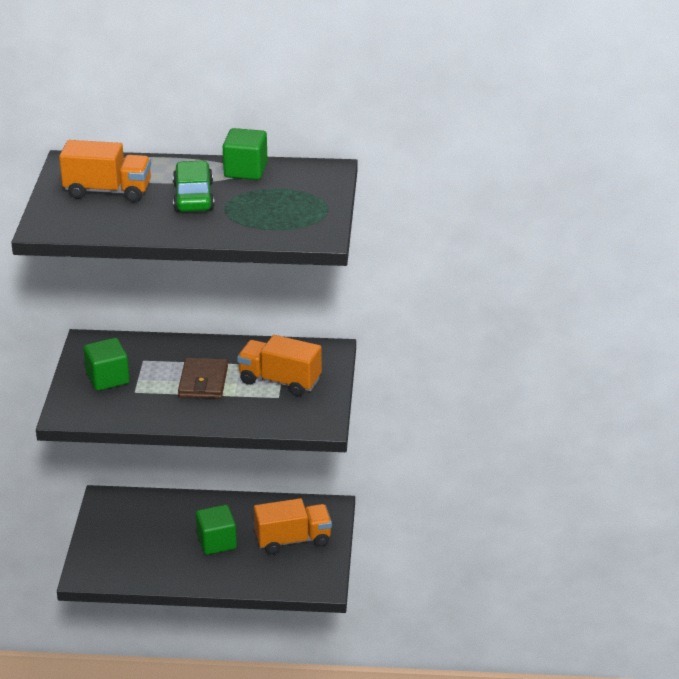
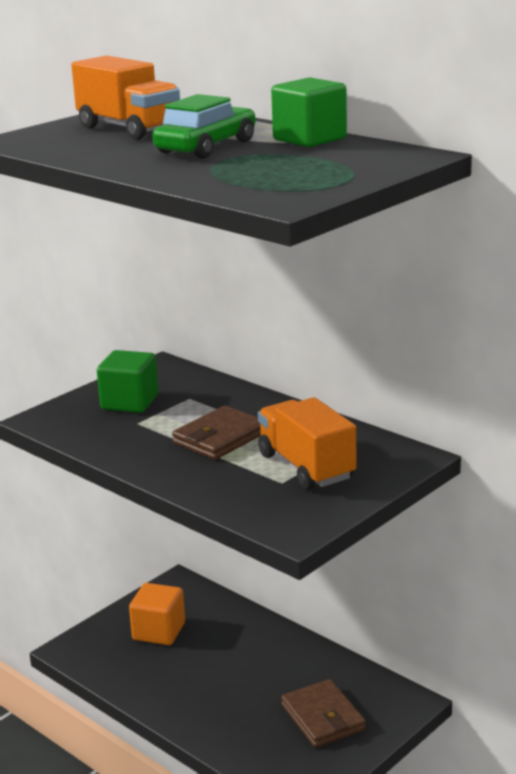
camera: 40 degrees right, 10 degrees down
green cube [196,505,237,555] -> none
orange truck [254,498,332,554] -> brown wallet [281,679,366,748]
none -> orange cube [129,583,185,645]

